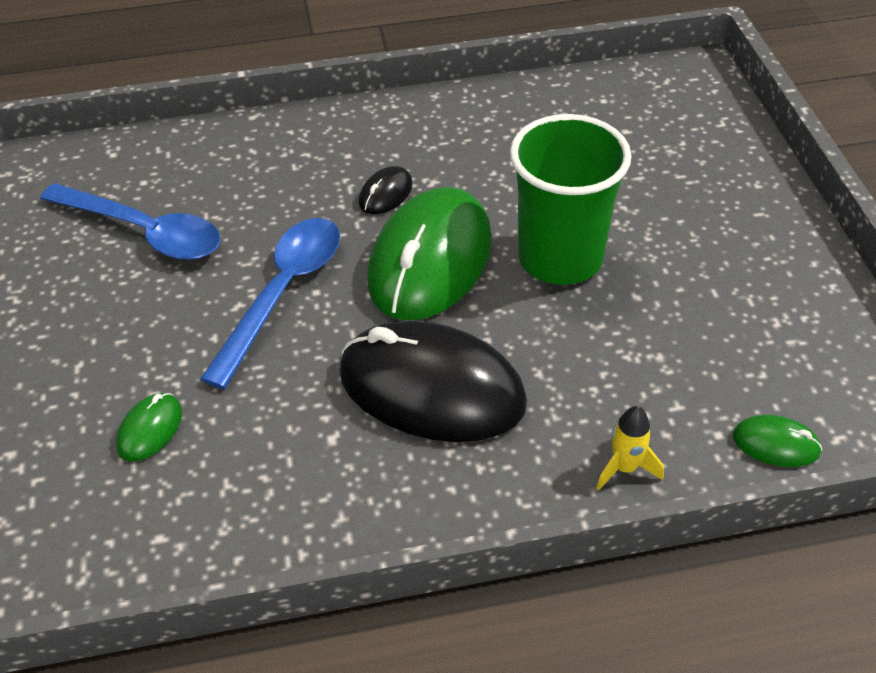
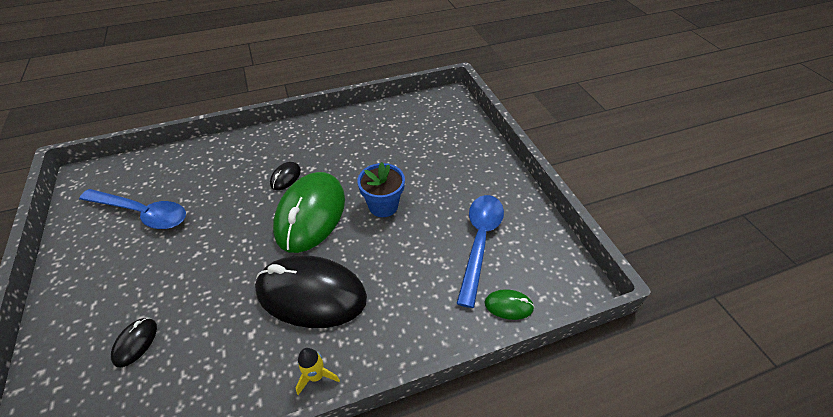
camera: 10 degrees left, 0 degrees up
green mouse [116,393,182,462] -> black mouse [111,318,157,367]
blue spoon [200,218,340,389] -> blue spoon moved to [457,195,504,308]
green cup [510,114,632,285] -> blue flower pot [357,162,405,217]
yellow rocket [597,406,664,490] -> yellow rocket moved to [296,348,340,395]

